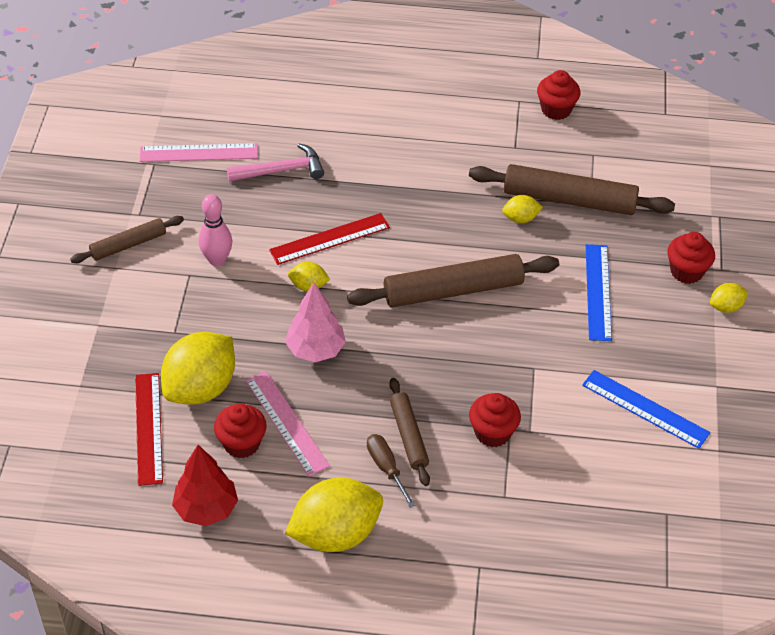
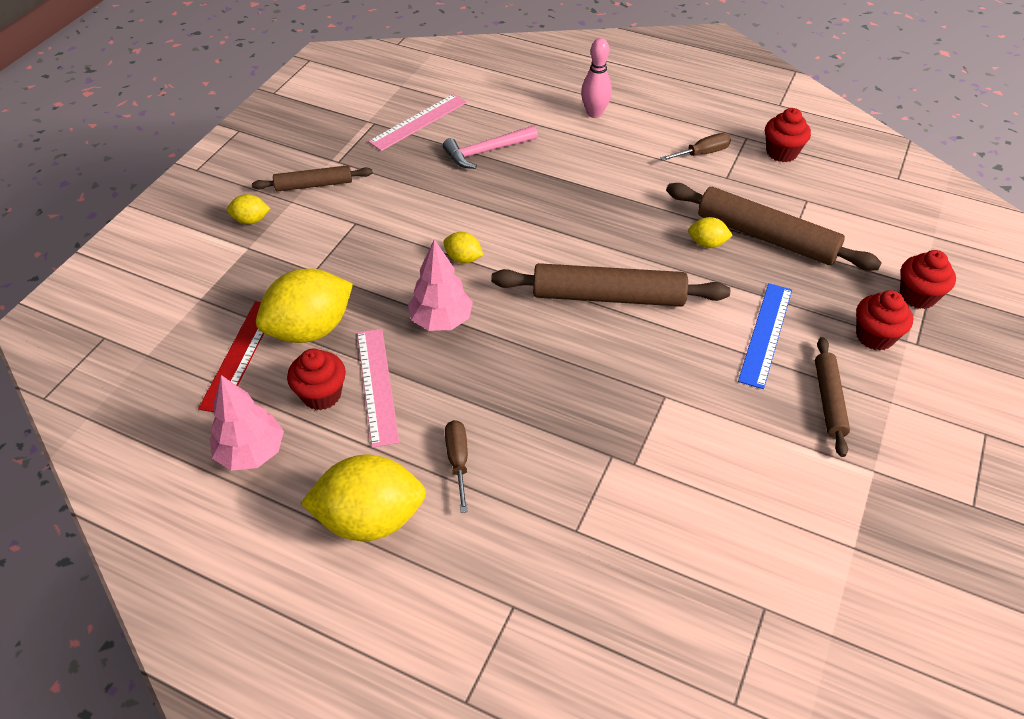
camera: 20 degrees right, 0 degrees up
pink ruler [140,143,258,162] -> pink ruler turned 60 degrees counterclockwise [368,94,467,151]
red tree [172,445,238,526] -> pink tree [210,375,284,471]
pink bowling pin [199,194,232,266] -> pink bowling pin moved to [581,38,612,118]
pink hammer [227,143,324,182] -> pink hammer turned 150 degrees clockwise [443,125,538,169]
red ruler [269,213,390,265] -> none
brown rolling pin [389,378,430,486] -> brown rolling pin moved to [815,337,850,457]
red cupcake [469,393,521,447] -> red cupcake moved to [900,250,956,309]
blue ruler [582,370,710,449] -> none
yellow lemon [710,283,748,313] -> yellow lemon moved to [227,194,271,224]
none -> brown screwdriver [660,133,731,161]

